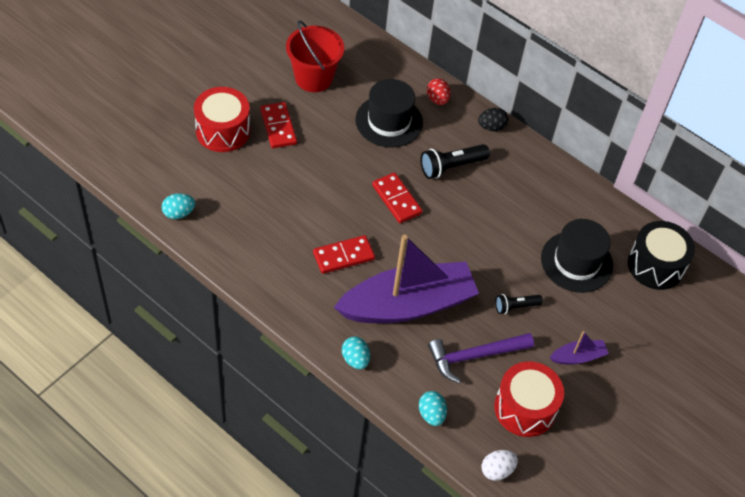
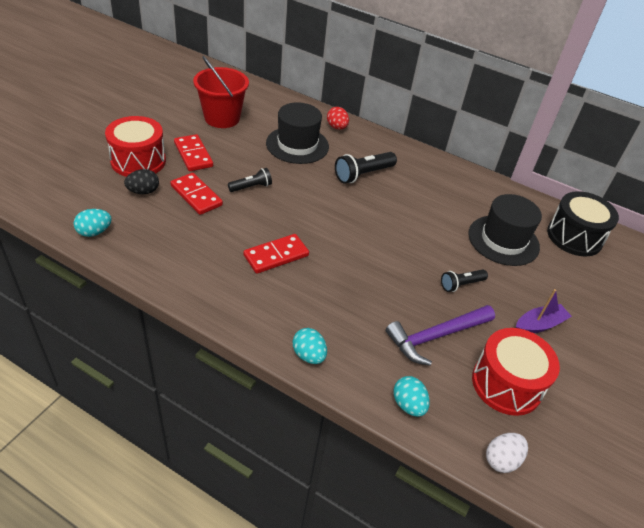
camera: 10 degrees left, 10 degrees down
purple boat [334,235,479,323] -> none
red domino [372,172,422,223] -> red domino moved to [170,173,223,215]
black egg [478,108,509,131] -> black egg moved to [124,169,159,194]
none -> black flashlight [228,168,272,192]

